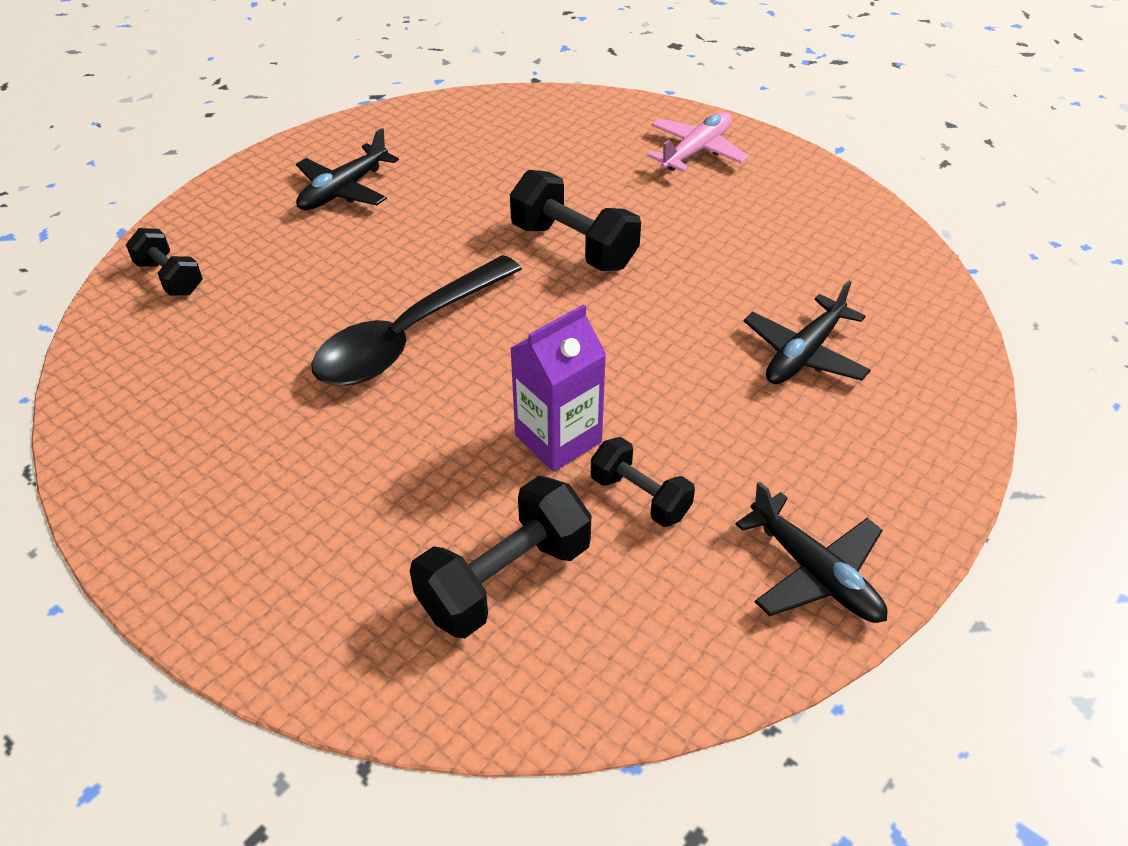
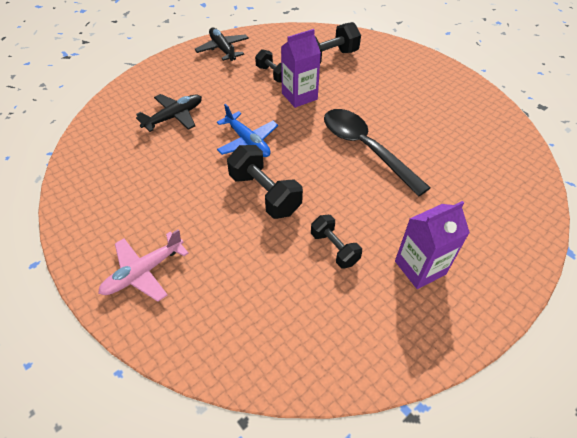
camera: 170 degrees left, 5 degrees up
black dumbbell [126,228,203,295] -> black dumbbell moved to [311,215,362,269]
black plane [296,128,399,210] -> purple carton [395,201,470,289]
black spoon [311,255,522,386] -> black spoon turned 90 degrees counterclockwise [324,109,431,197]
none -> blue plane [217,104,278,157]

